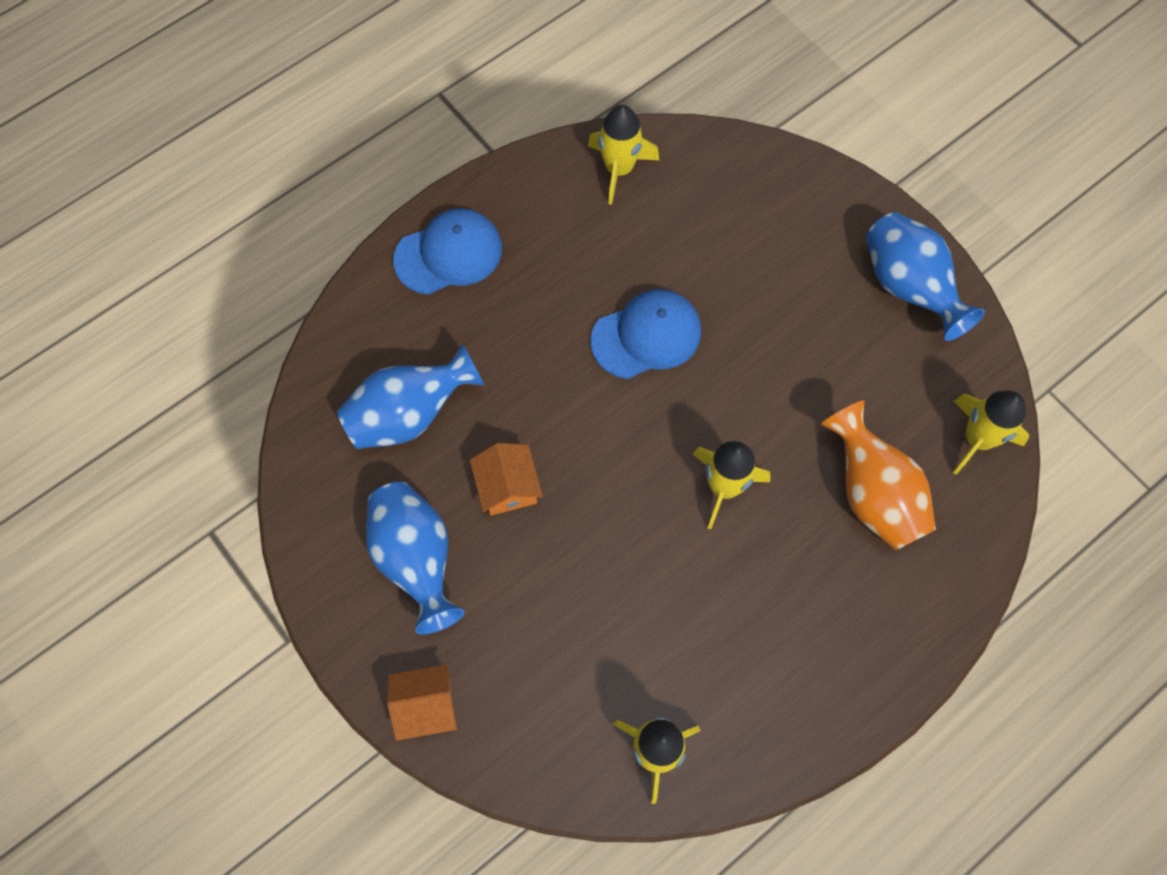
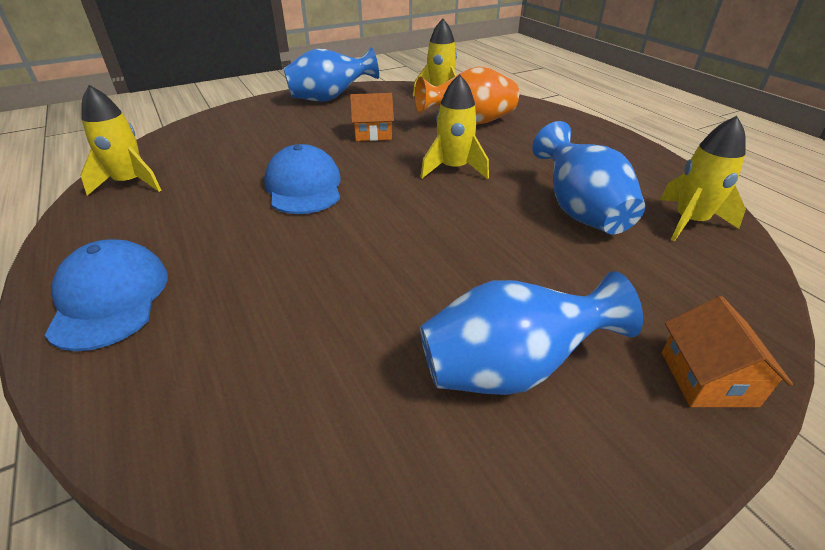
camera: 80 degrees left, 30 degrees down
blue vase [337,343,485,449] -> blue vase moved to [532,121,645,234]
orange house [470,443,543,516] -> orange house moved to [350,93,394,141]

